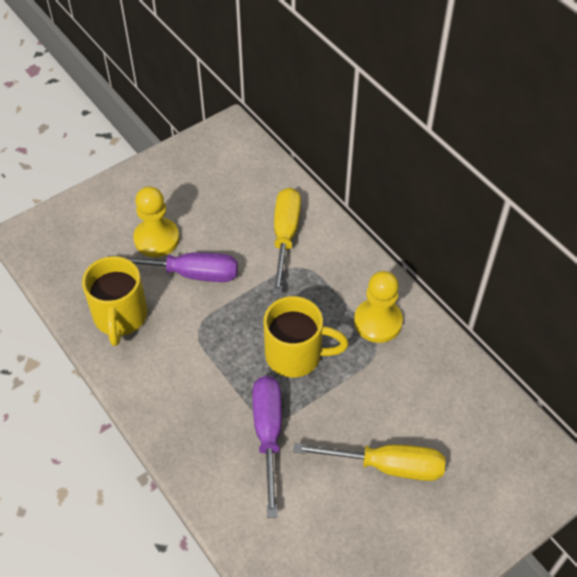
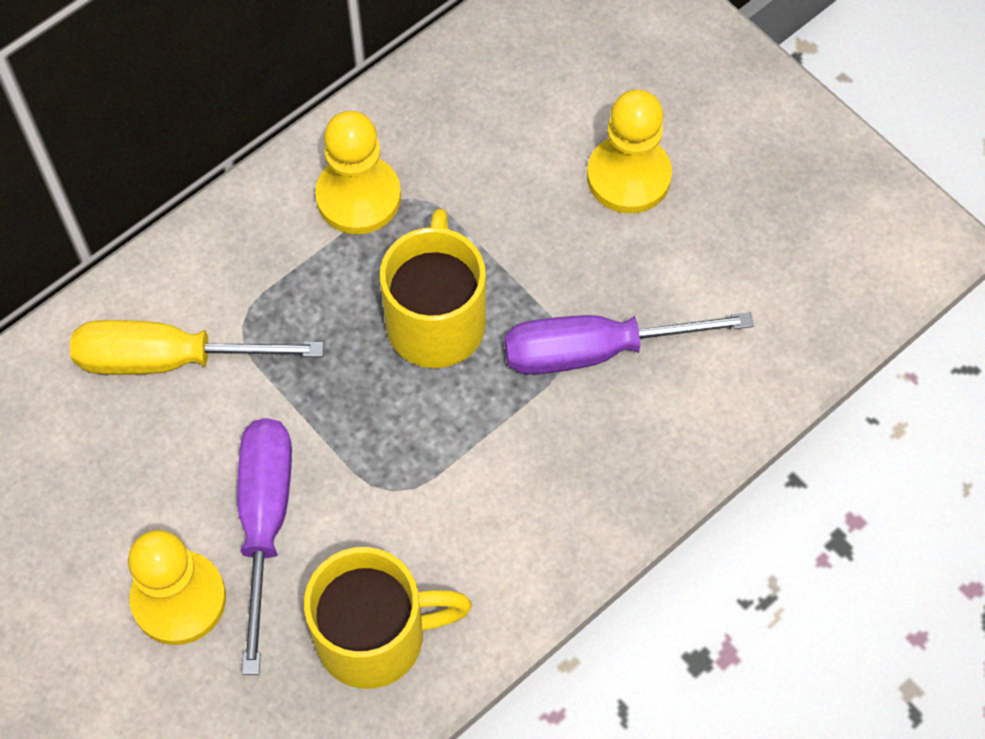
camera: 95 degrees left, 10 degrees up
yellow screwdriver [293,443,445,481] -> yellow pawn [587,90,672,213]

